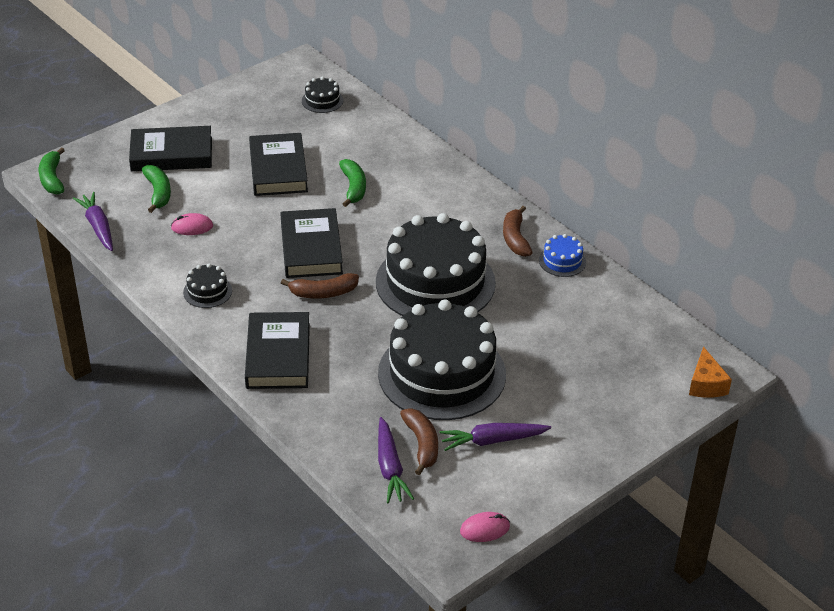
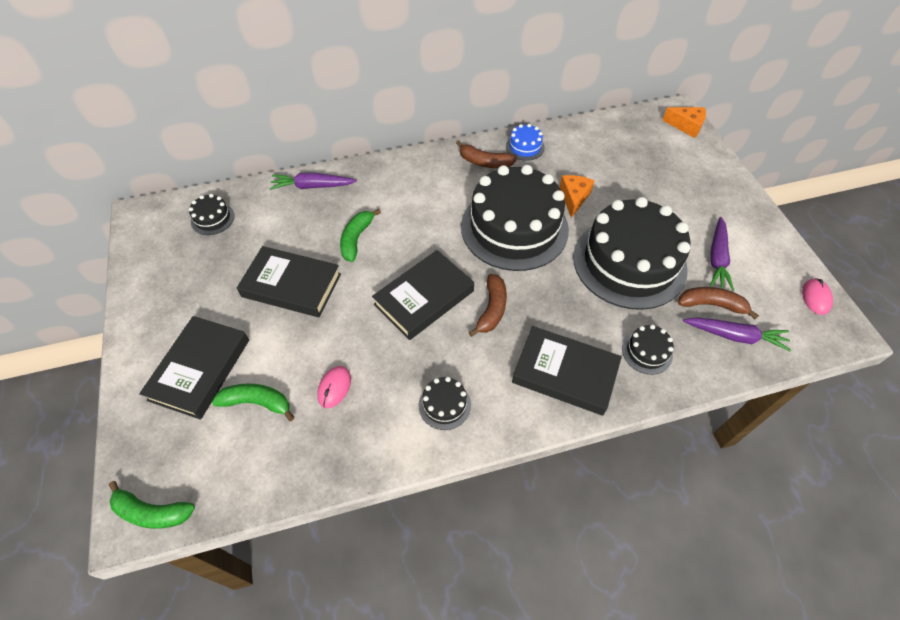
camera: 65 degrees left, 15 degrees up
purple carrot [73,192,113,251] -> purple carrot moved to [269,172,357,190]
black book [280,208,343,278] -> black book turned 60 degrees counterclockwise [372,250,474,340]
green banana [339,159,366,207] -> green banana turned 90 degrees counterclockwise [340,209,381,262]
none -> orange cheese [560,175,594,218]
none -> black cake [622,325,674,375]

